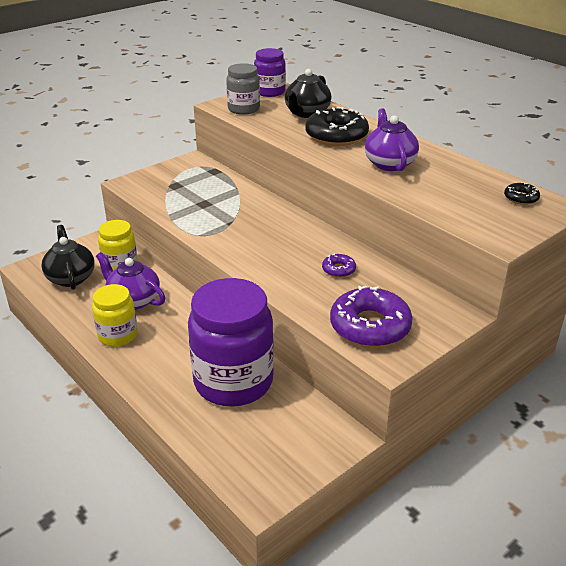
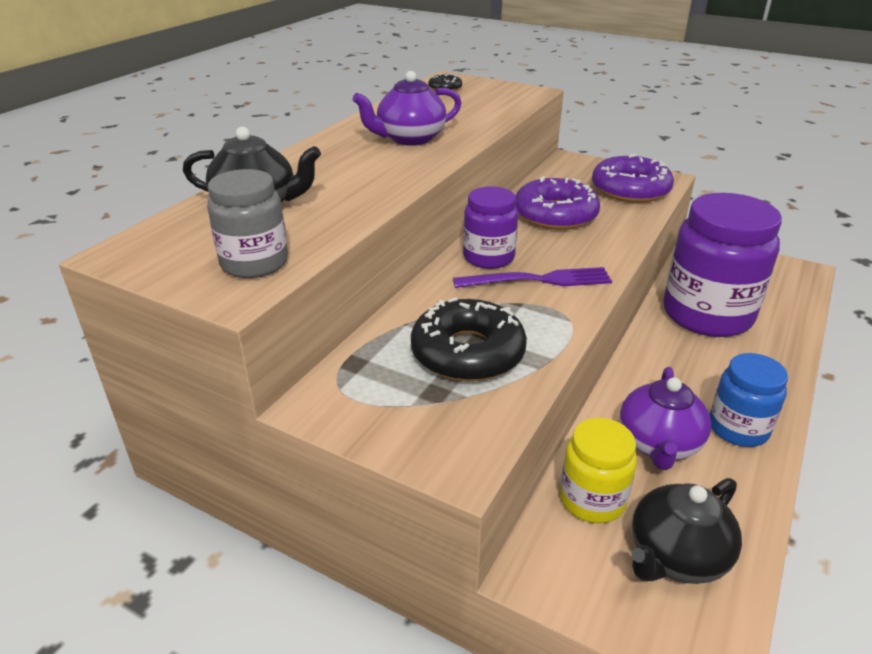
camera: 110 degrees left, 0 degrees up
yellow jar [92,284,138,347] -> blue jar [710,353,788,447]
purple jar [254,48,286,97] -> purple jar moved to [463,186,518,269]
black donut [305,107,369,146] -> black donut moved to [411,297,527,382]
purple donut [322,253,356,277] -> purple donut [515,176,600,230], size x2.15
none -> purple fork [453,267,612,288]

